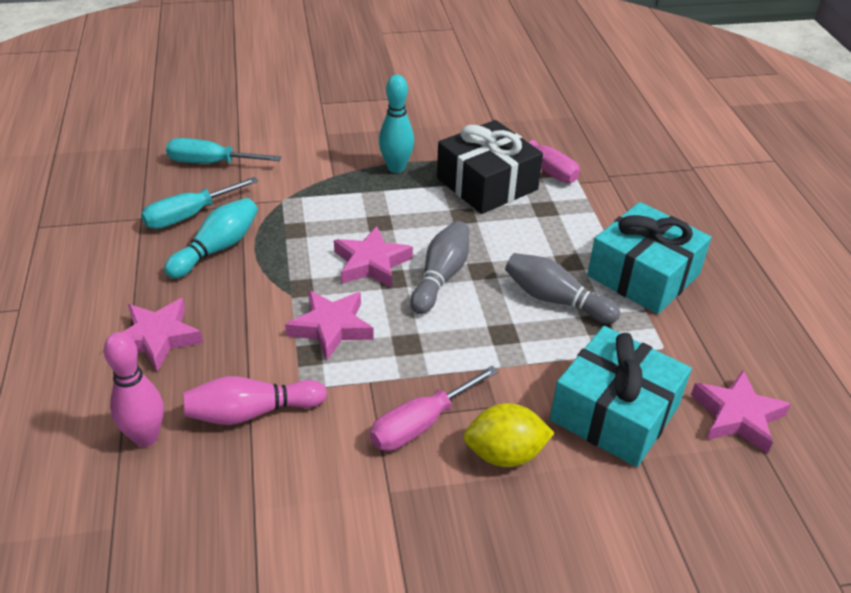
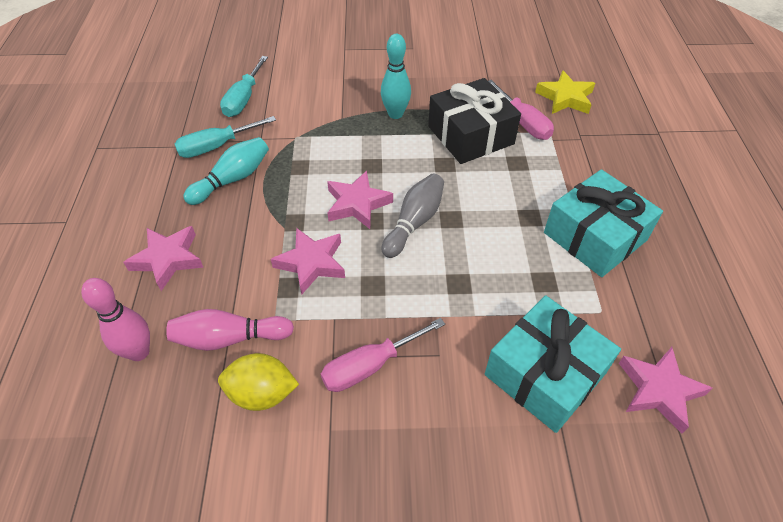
camera: 10 degrees right, 10 degrees up
turquoise screwdriver [166,138,281,163] -> turquoise screwdriver turned 90 degrees counterclockwise [220,56,268,117]
yellow lemon [463,403,554,467] -> yellow lemon moved to [218,353,299,411]
grey bowling pin [505,253,620,323] -> none
none -> yellow star [535,70,595,114]

